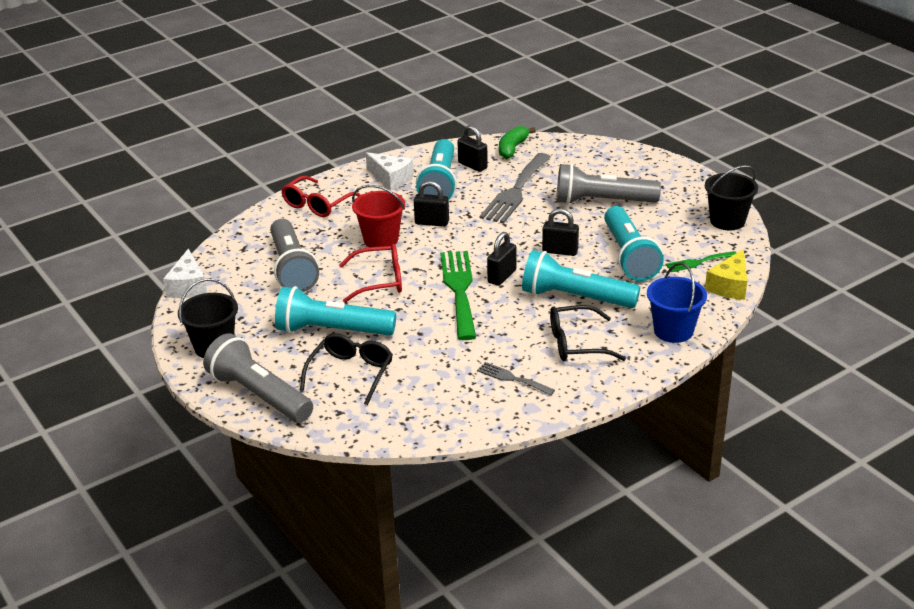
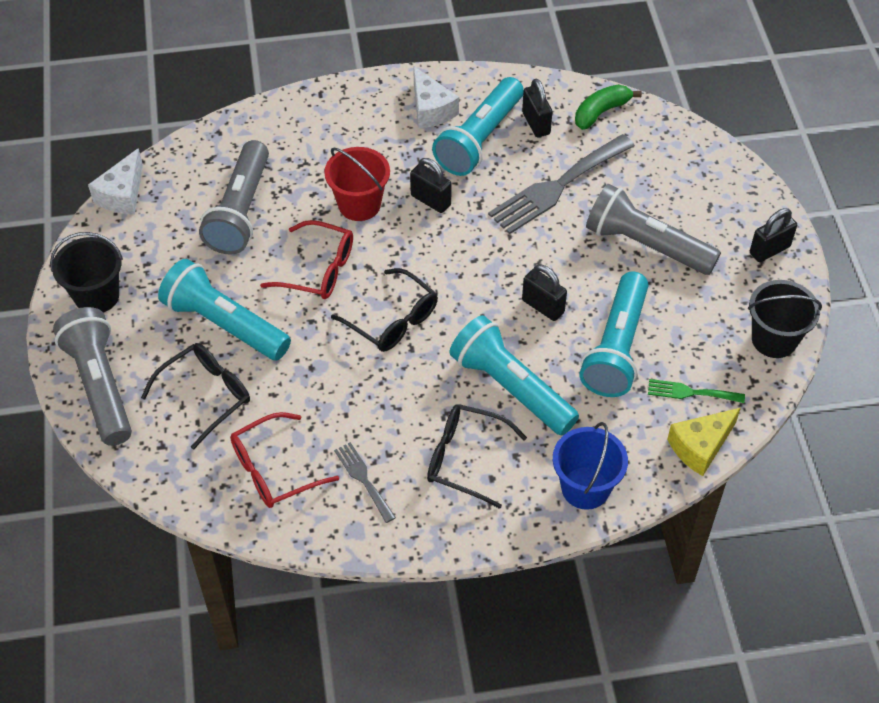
camera: 25 degrees right, 20 degrees up
red glasses [281,176,361,217] -> red glasses moved to [230,412,339,508]
green fork [440,251,476,340] -> black glasses [331,268,438,352]
black padlock [487,232,516,286] -> black padlock moved to [750,208,797,262]

